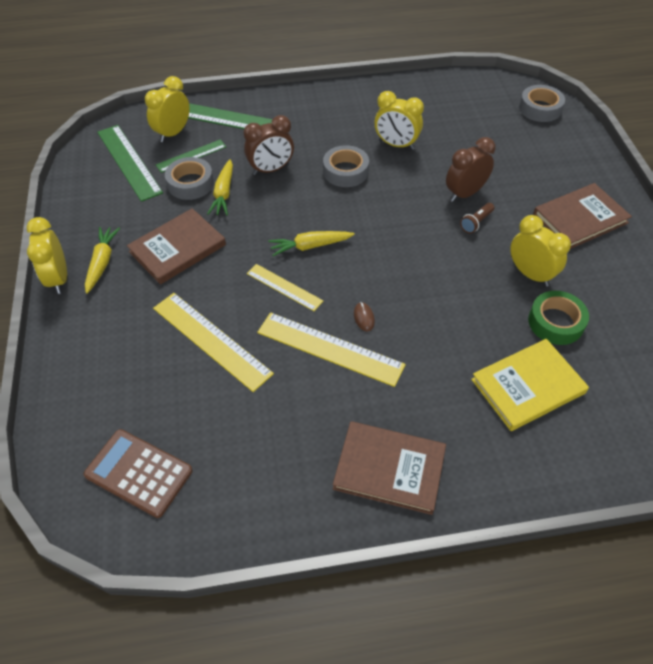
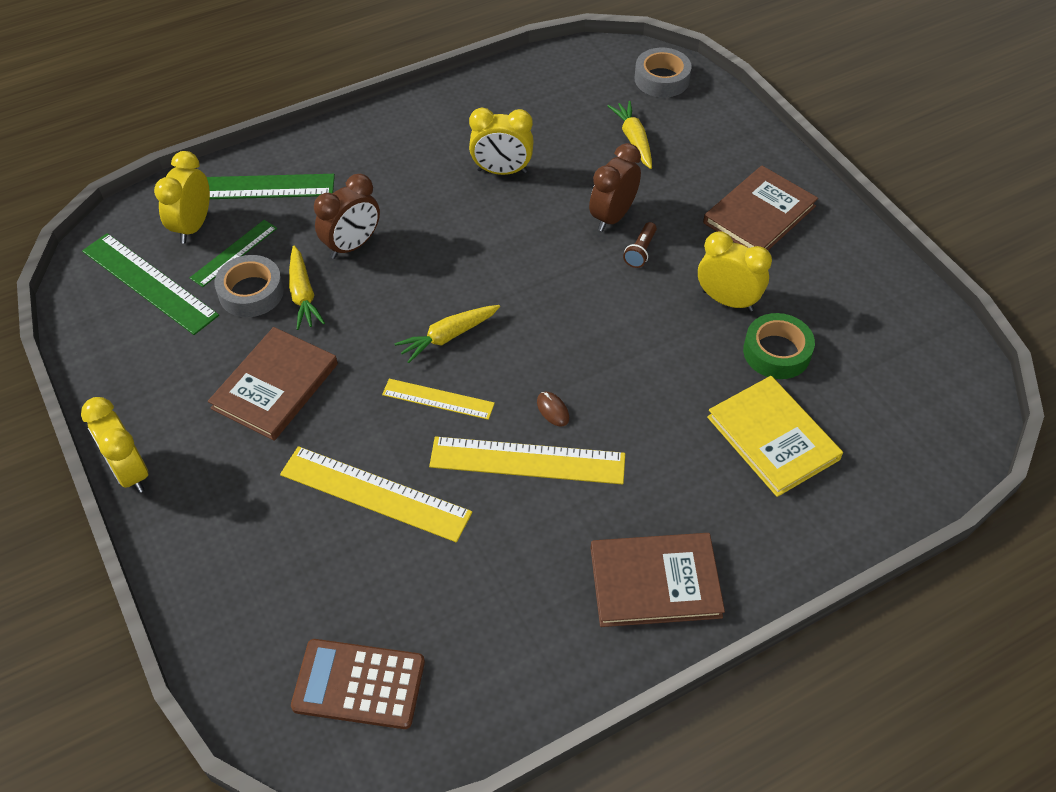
camera: 20 degrees left, 0 degrees up
yellow carrot [85,227,120,294] -> yellow carrot moved to [608,101,652,169]
grey tape [323,145,369,187] -> none
yellow book [471,339,589,431] -> yellow book turned 75 degrees counterclockwise [707,376,843,497]

